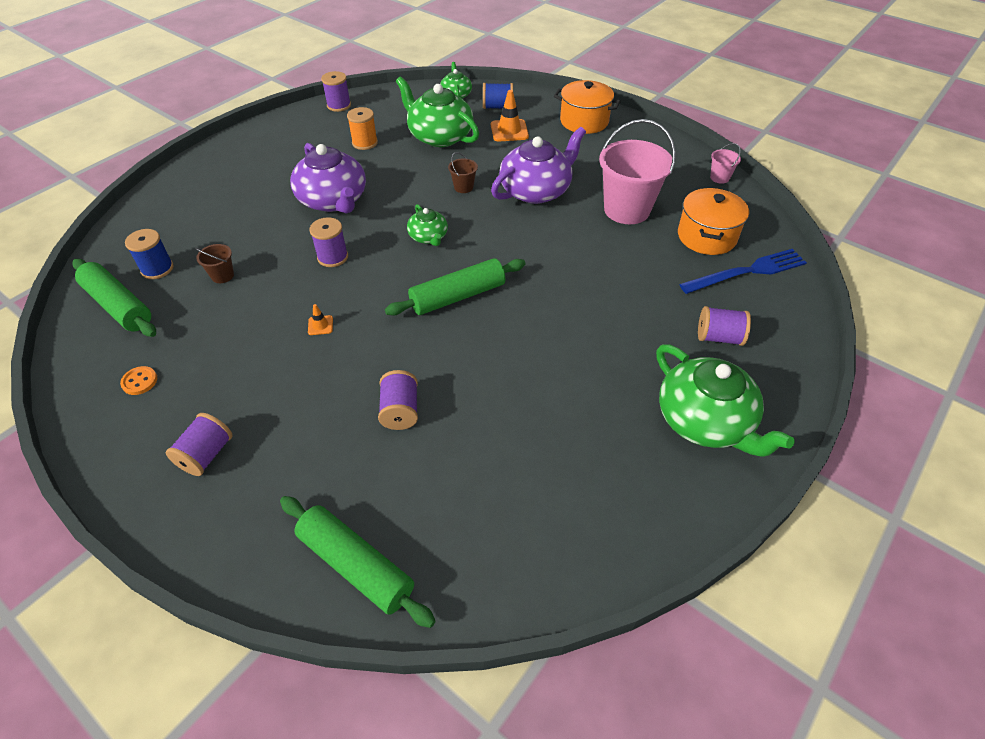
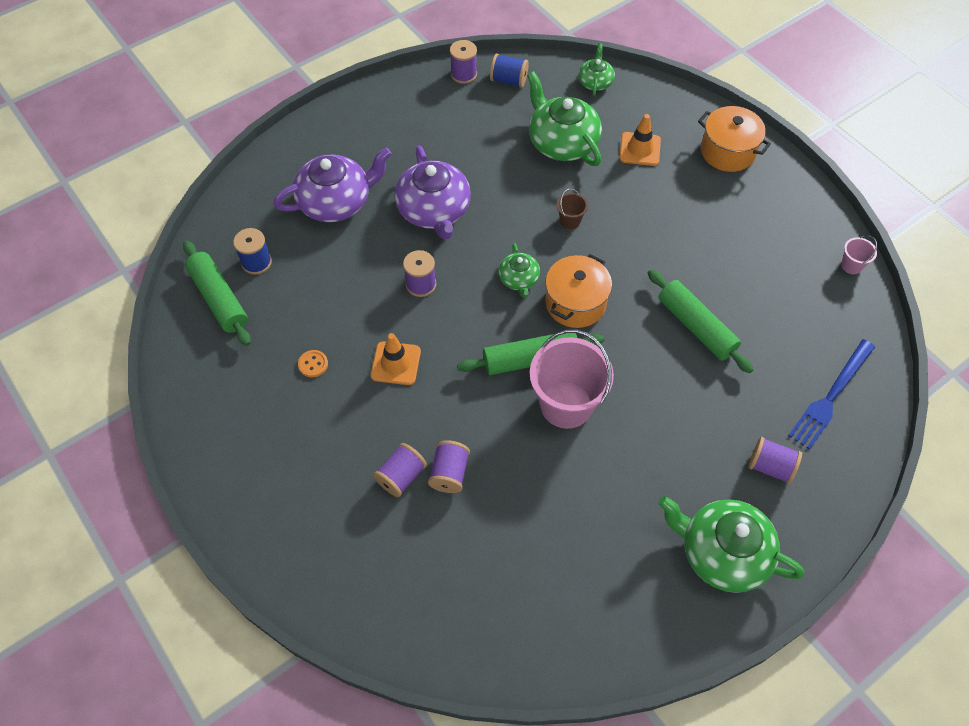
camera: 15 degrees right, 10 degrees up
orange button [120,366,157,395] -> orange button moved to [298,350,328,377]
purple spool [166,413,233,476] -> purple spool moved to [373,443,427,497]
brown bucket [195,244,234,283] -> none
green rolling pin [280,496,436,628] -> green rolling pin moved to [648,269,754,373]
orange traffic cone [308,304,333,335] -> orange traffic cone [371,333,421,385], size x1.97
orange spool [347,107,378,150] -> none
blue spool [483,83,513,109] -> blue spool moved to [490,53,529,87]
purple teapot [491,127,586,204] -> purple teapot moved to [274,147,392,222]
pink bucket [599,119,676,224] -> pink bucket moved to [530,330,614,429]
green teapot [656,344,795,457] -> green teapot turned 135 degrees clockwise [658,496,804,593]
orange pot [678,188,749,255] -> orange pot moved to [545,254,612,328]
blue fork [679,249,807,294] -> blue fork turned 135 degrees clockwise [788,339,875,450]

